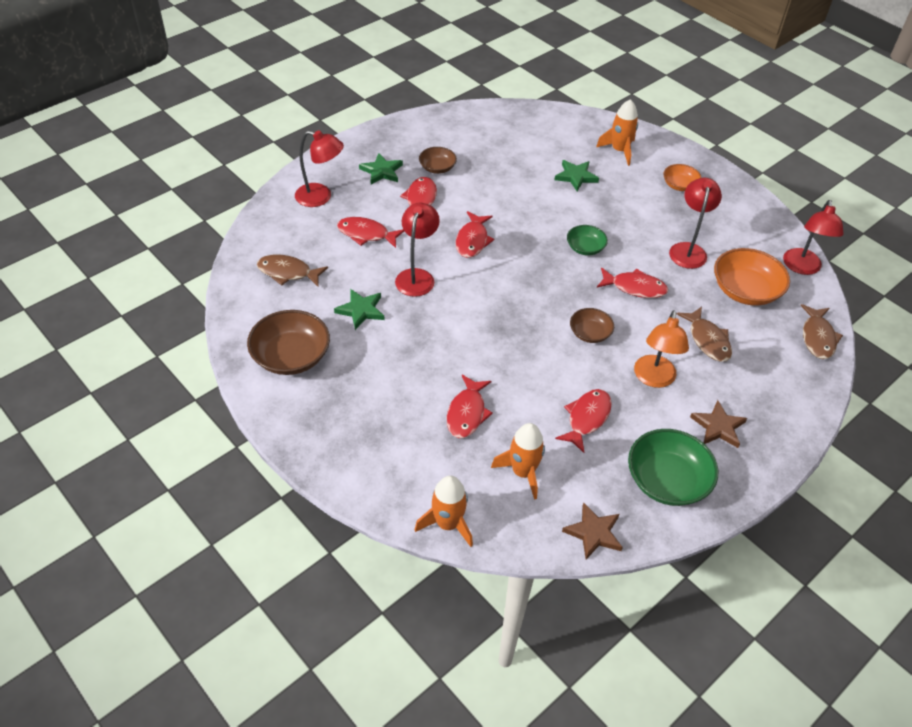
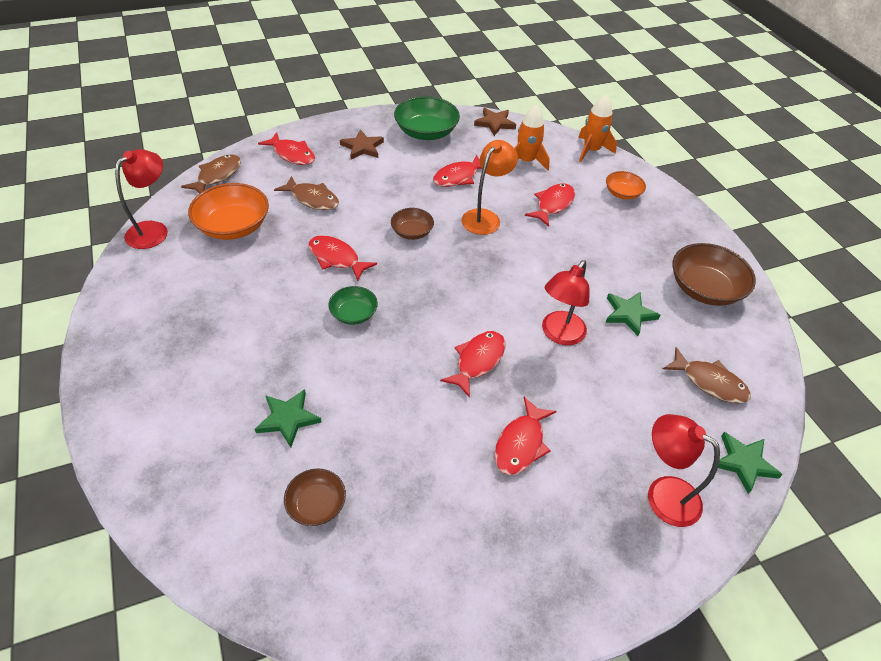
camera: 160 degrees left, 0 degrees up
red fish [337,217,404,248] -> red fish moved to [258,132,315,165]
green star [359,153,403,184] -> green star moved to [718,432,783,494]
brown bowl [419,147,457,174] -> brown bowl moved to [284,468,346,526]
orange rocket [596,99,638,166] -> none
orange lamp [634,310,689,388] -> orange lamp moved to [461,140,518,235]
orange bowl [663,164,702,191] -> orange bowl moved to [606,171,646,200]
red lamp [669,178,722,269] -> none
brown fish [677,307,732,362] -> brown fish turned 120 degrees clockwise [274,176,339,210]

